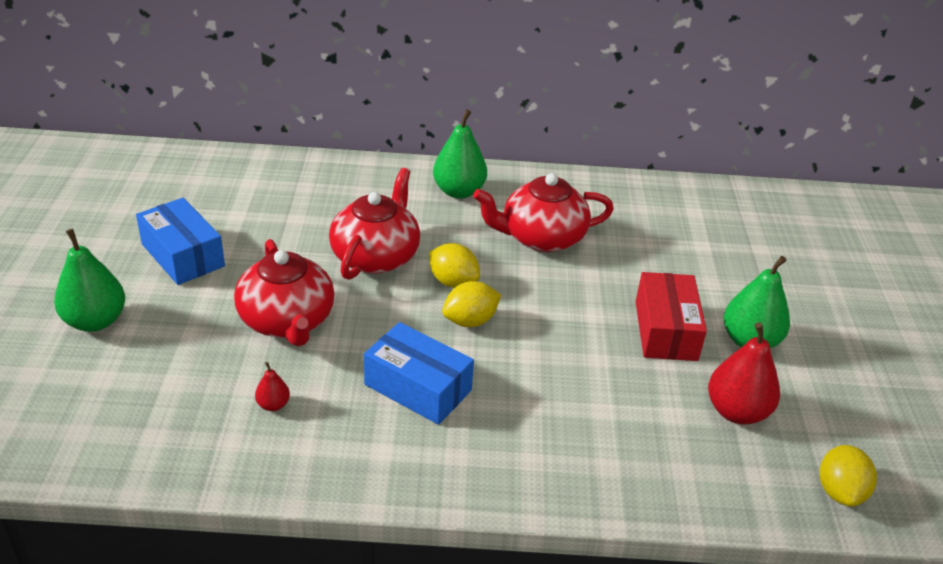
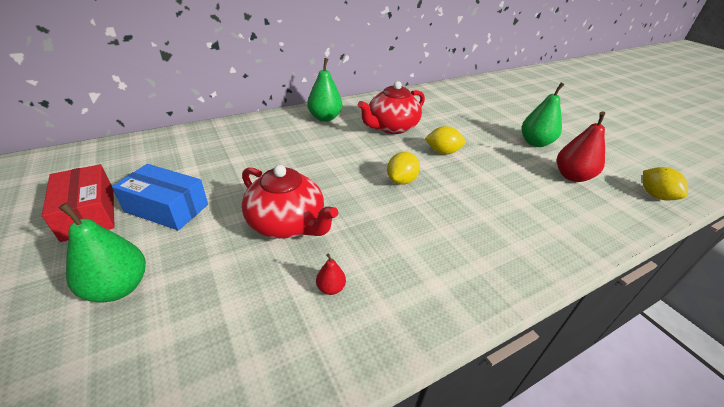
camera: 30 degrees left, 0 degrees up
red teapot [329,168,420,280] -> none
blue box [364,322,474,425] -> none
yellow lemon [429,243,480,288] -> yellow lemon moved to [425,126,465,155]
red box [635,272,707,361] -> red box moved to [42,164,115,242]

